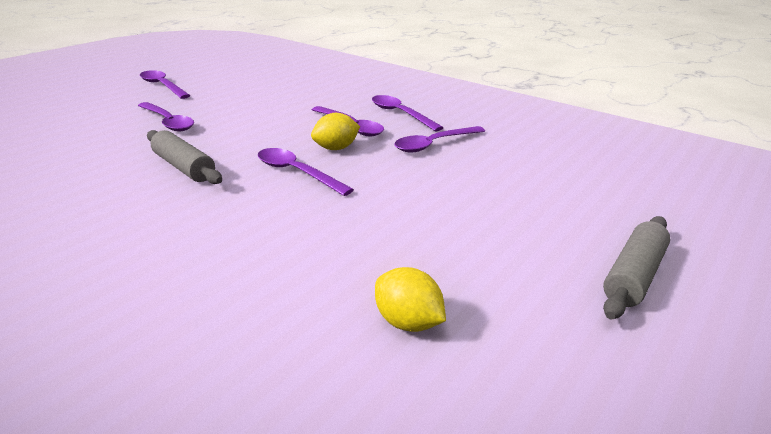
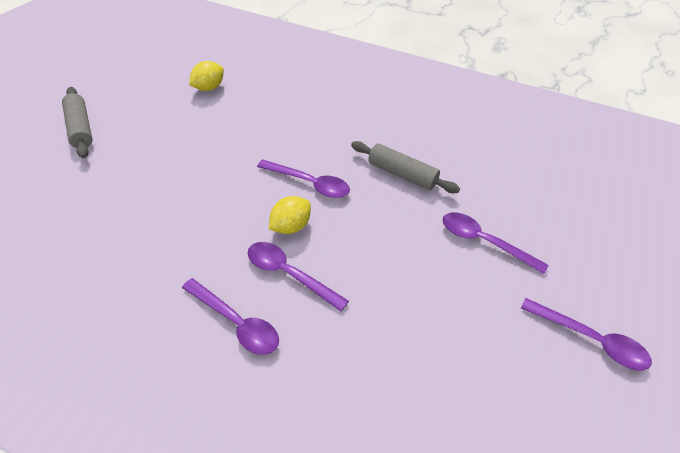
camera: 165 degrees right, 20 degrees up
yellow lemon [375,267,446,332] -> yellow lemon turned 75 degrees counterclockwise [189,61,224,91]
purple spoon [394,126,485,153] -> none
grey rolling pin [603,216,670,320] -> grey rolling pin turned 45 degrees counterclockwise [62,87,92,158]

